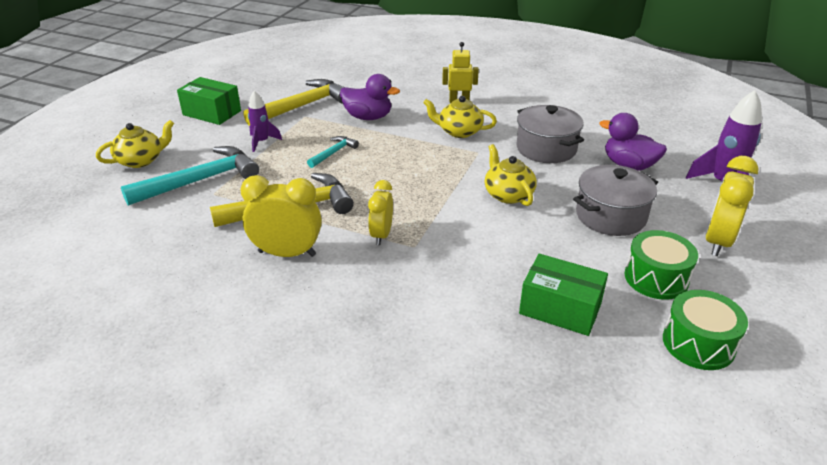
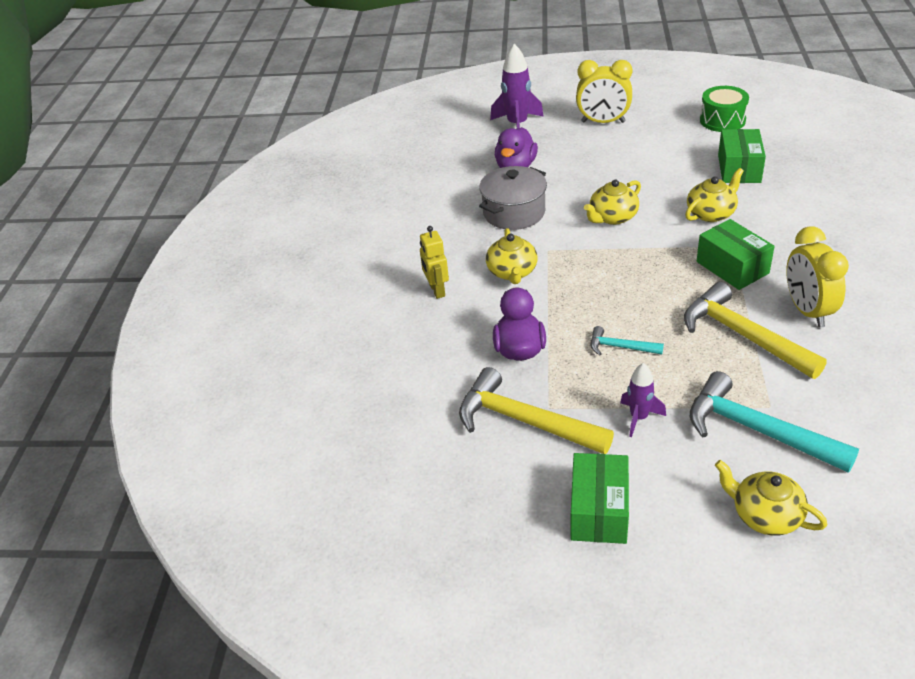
camera: 105 degrees left, 5 degrees up
yellow clock [368,180,393,245] -> green box [697,219,775,290]
grey pot [573,165,658,236] -> none
green drum [625,230,698,300] -> none
none -> yellow teapot [685,168,744,222]

